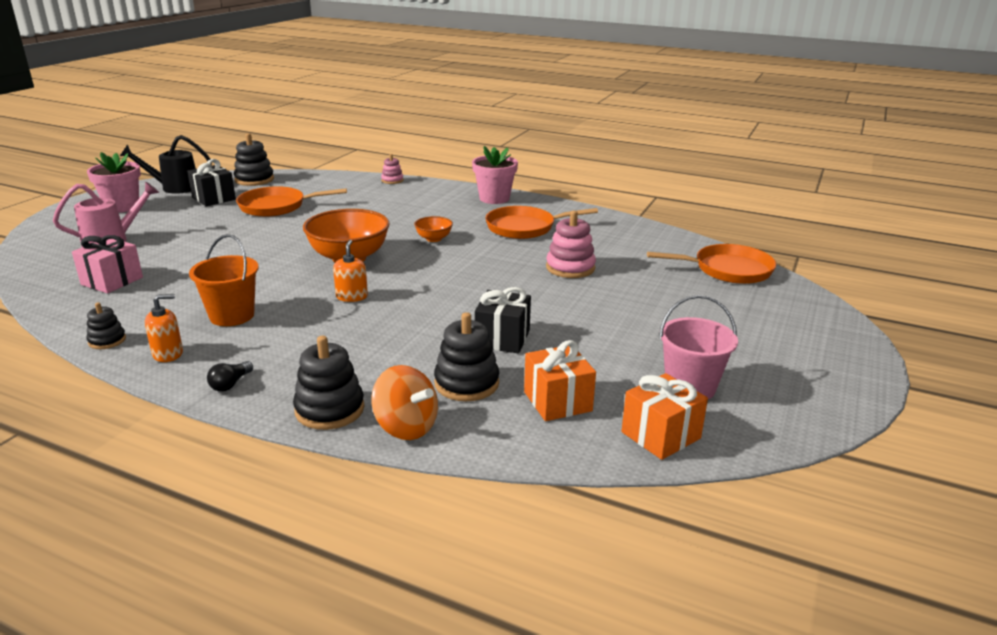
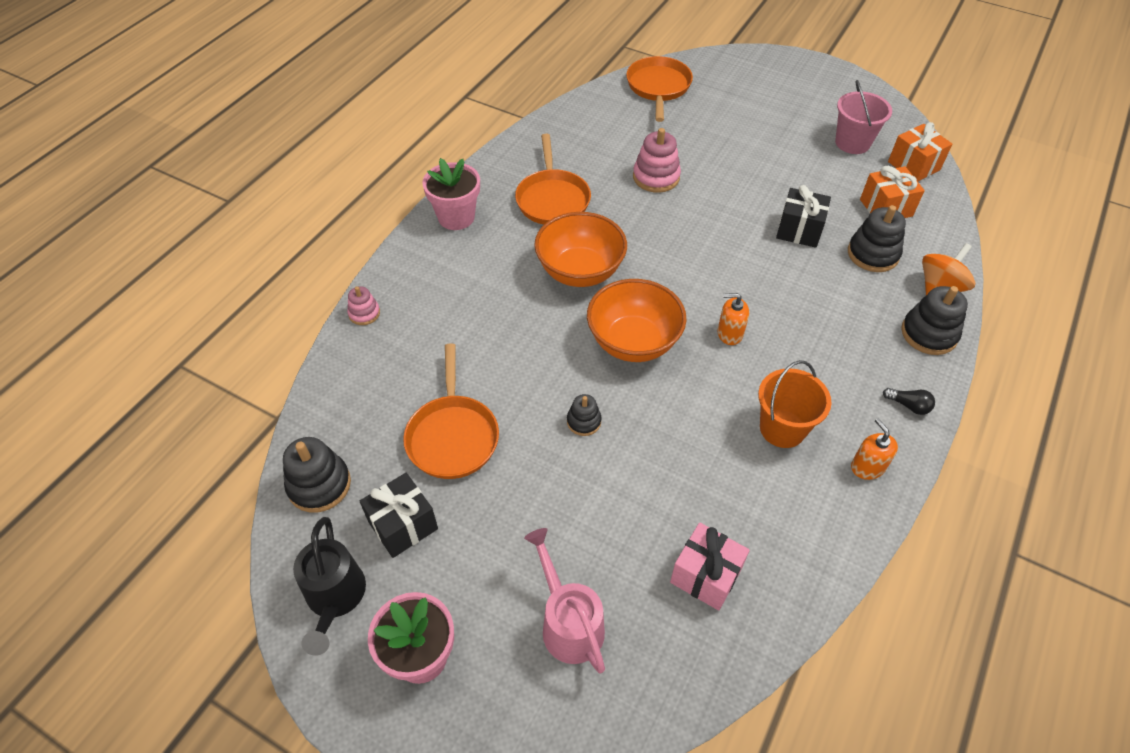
camera: 85 degrees left, 25 degrees up
black stacking toy [86,302,126,349] -> black stacking toy moved to [567,394,602,436]
orange bowl [414,216,453,242] -> orange bowl [534,212,627,287], size x2.07

